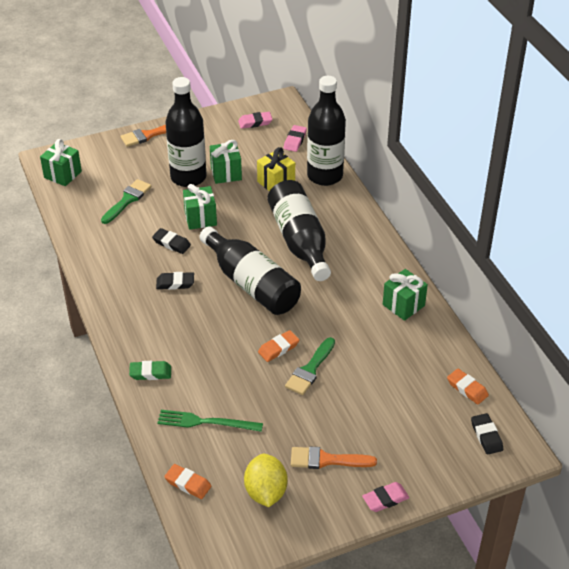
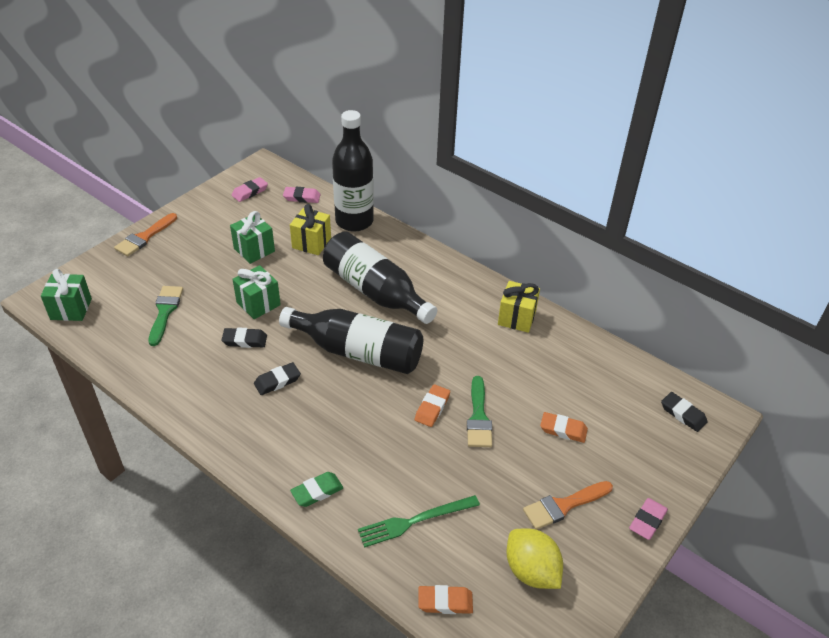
camera: 30 degrees left, 0 degrees up
black bottle [165,77,207,187] -> none
pink eraser [284,125,307,152] -> pink eraser turned 75 degrees counterclockwise [283,187,321,203]
green gift [383,269,428,321] -> yellow gift [498,281,540,333]
orange eraser [447,369,489,404] -> orange eraser moved to [540,412,588,443]

